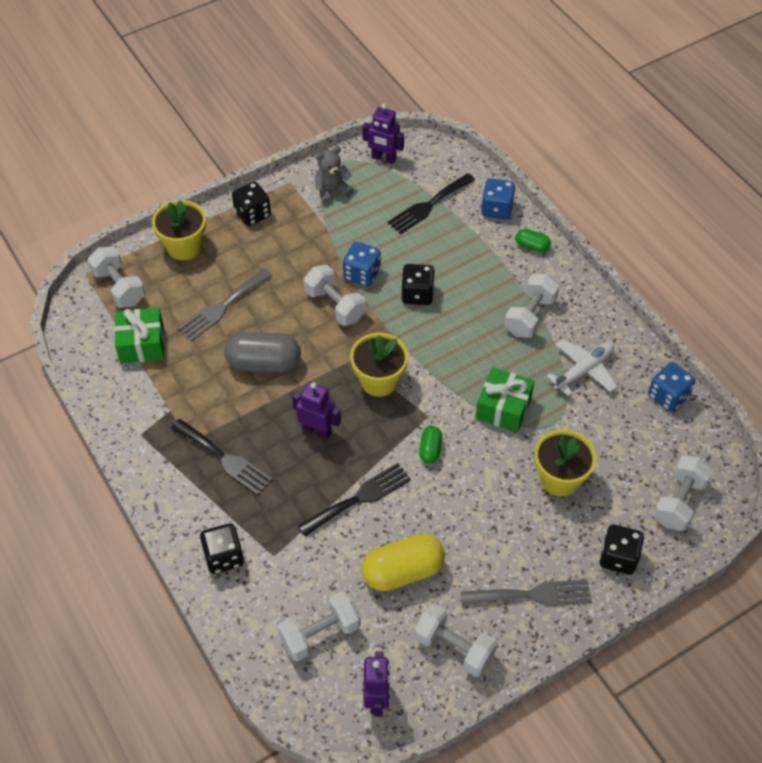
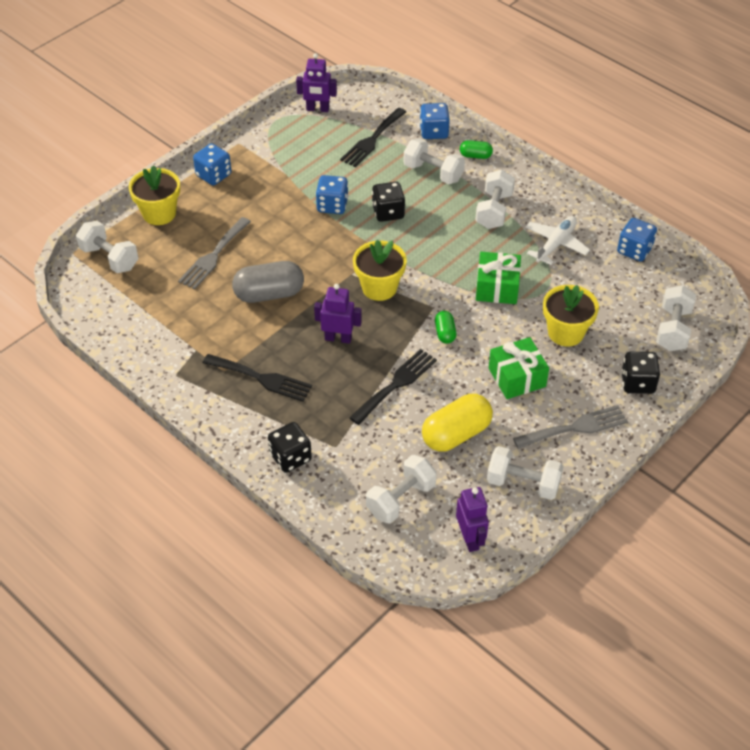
camera: 15 degrees left, 5 degrees down
green gift [114,308,165,364] -> green gift moved to [489,337,549,399]
black dice [232,182,271,226] -> blue dice [193,143,231,186]
white dumbbell [304,265,366,326] -> white dumbbell moved to [404,138,465,184]
grey teddy bear [315,146,353,205] -> none

